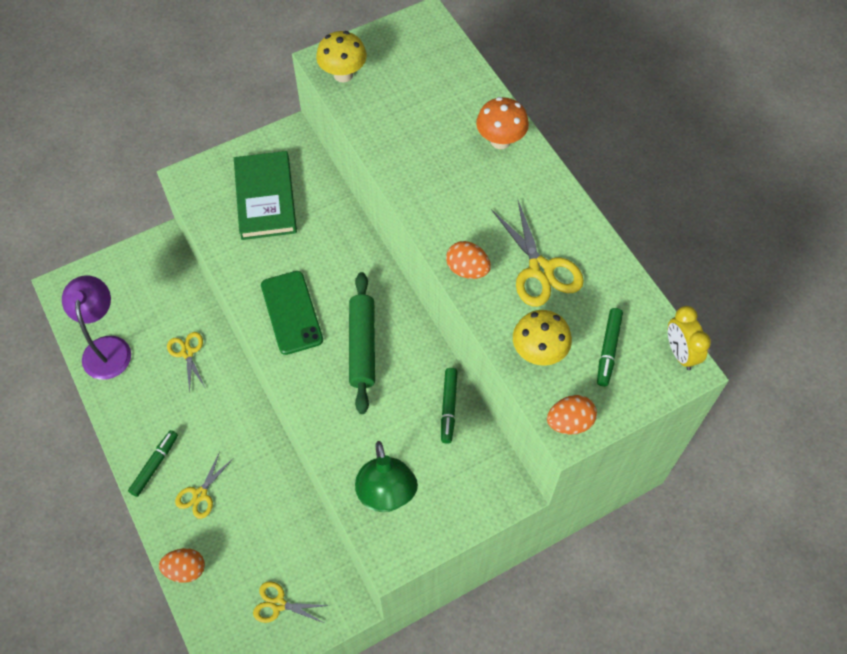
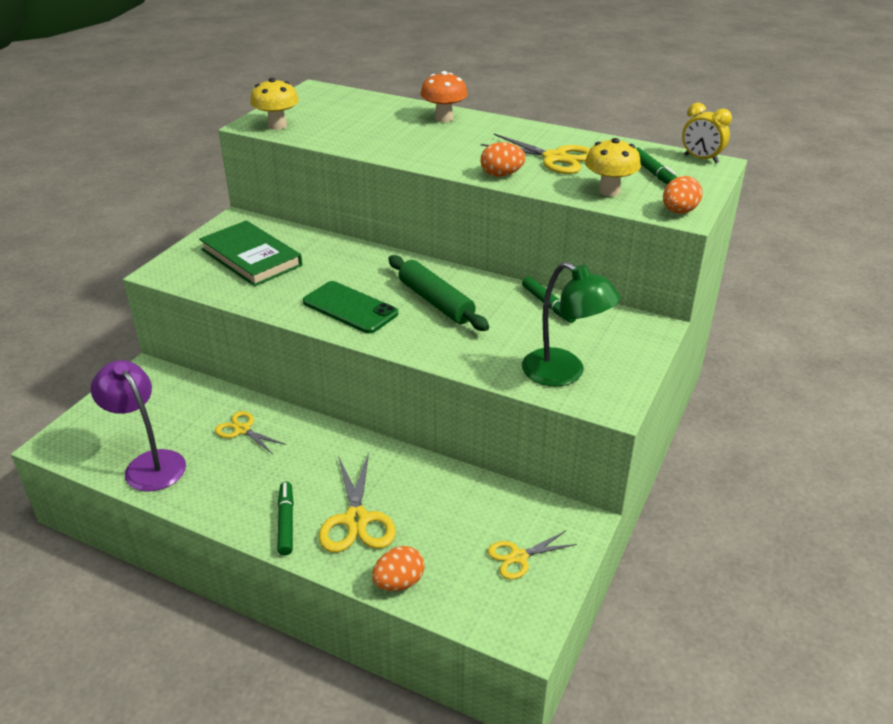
camera: 35 degrees left, 25 degrees down
yellow scissors [175,451,234,519] -> yellow scissors [319,453,396,553], size x1.61

